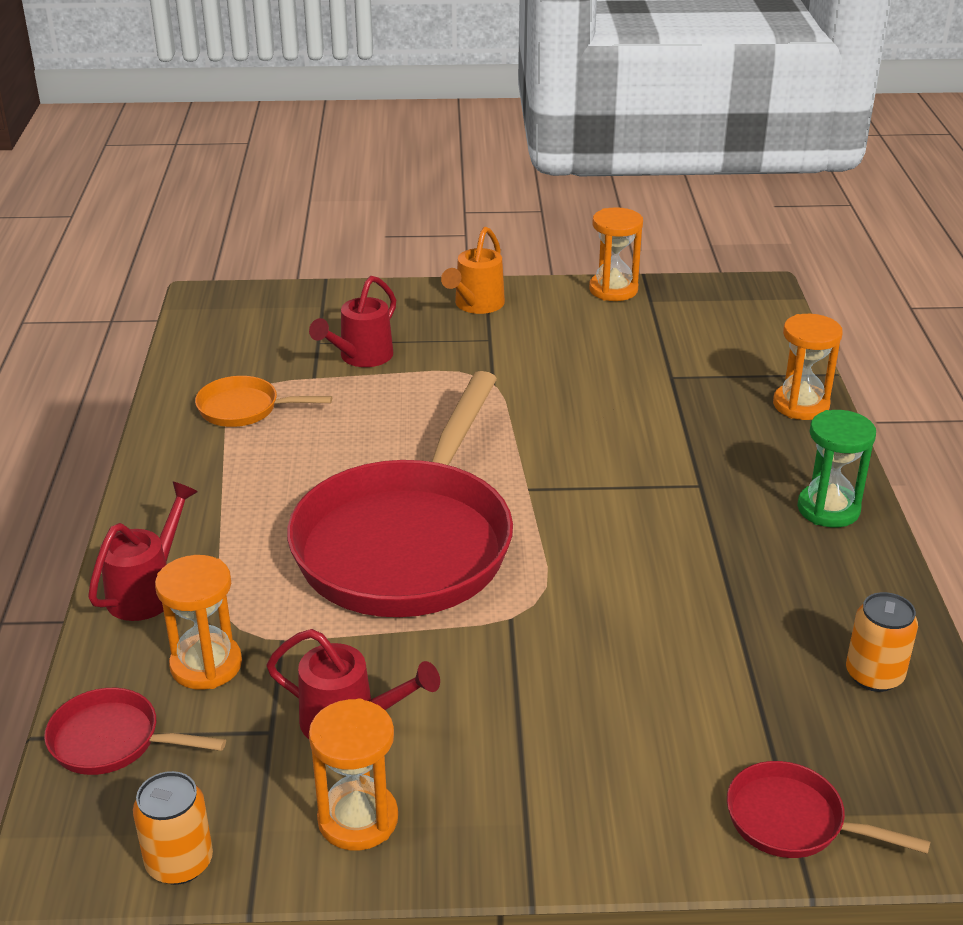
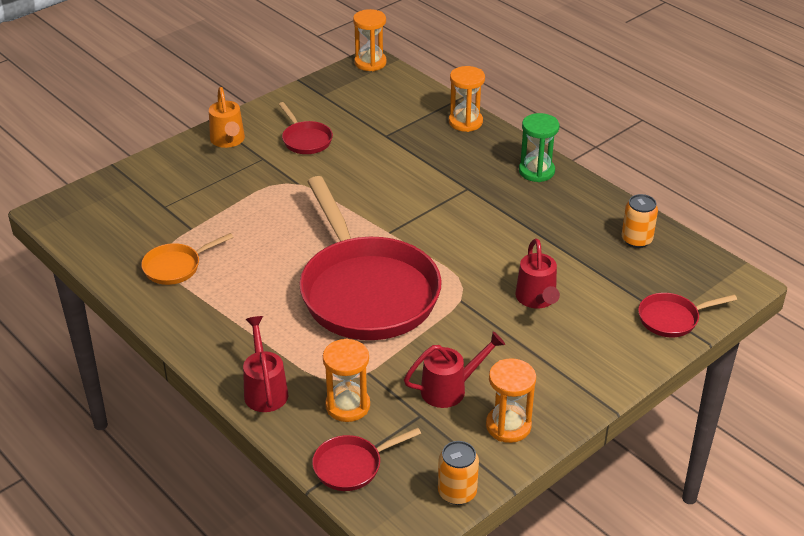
camera: 40 degrees left, 5 degrees up
red watering can [309,276,396,367] -> red watering can moved to [515,238,560,308]
orange hourglass [589,207,643,301] -> orange hourglass moved to [353,9,387,71]
none -> red pan [279,102,333,154]

